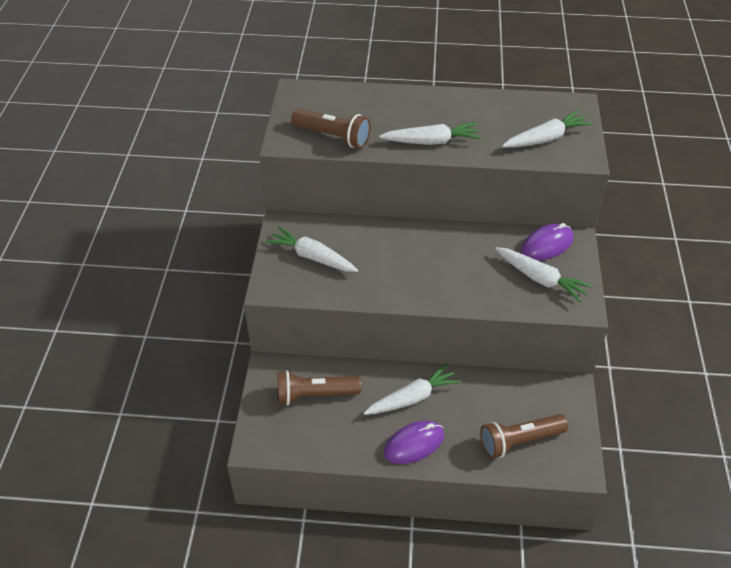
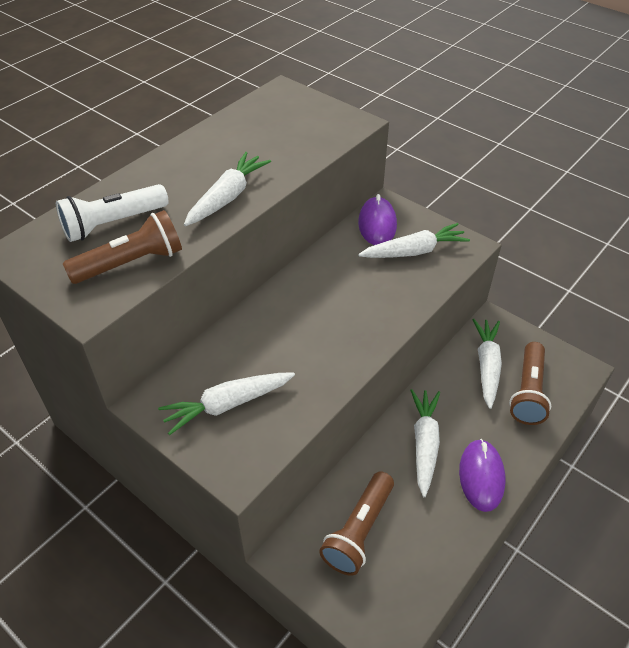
camera: 55 degrees left, 0 degrees up
white carrot [502,110,593,148] -> white carrot moved to [472,319,502,409]
none -> white flashlight [56,184,169,242]

